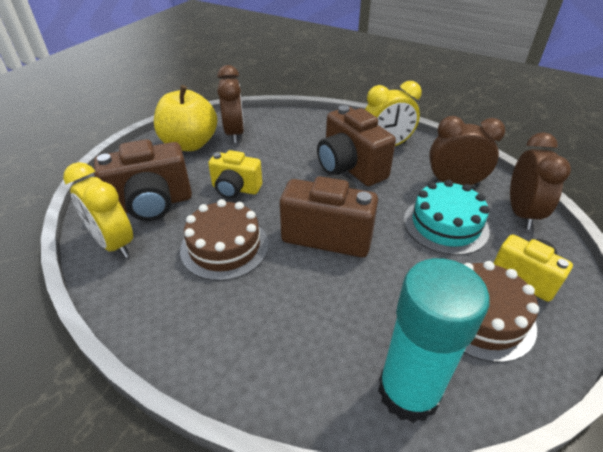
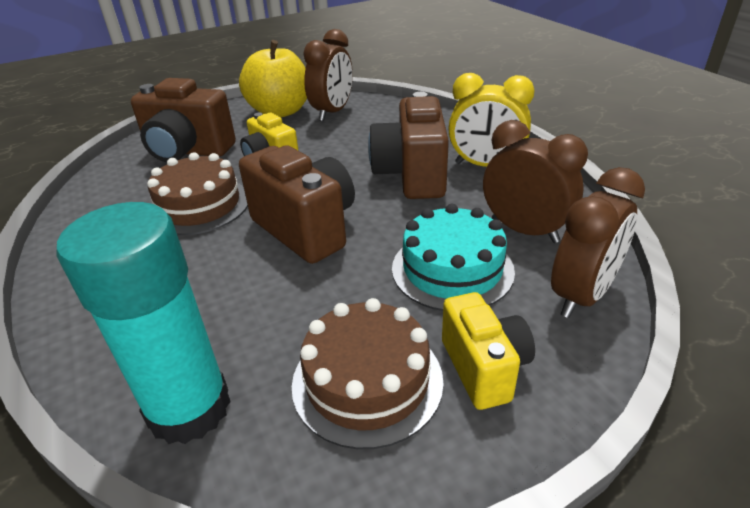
camera: 35 degrees right, 5 degrees down
yellow clock [63,162,133,258] -> none

